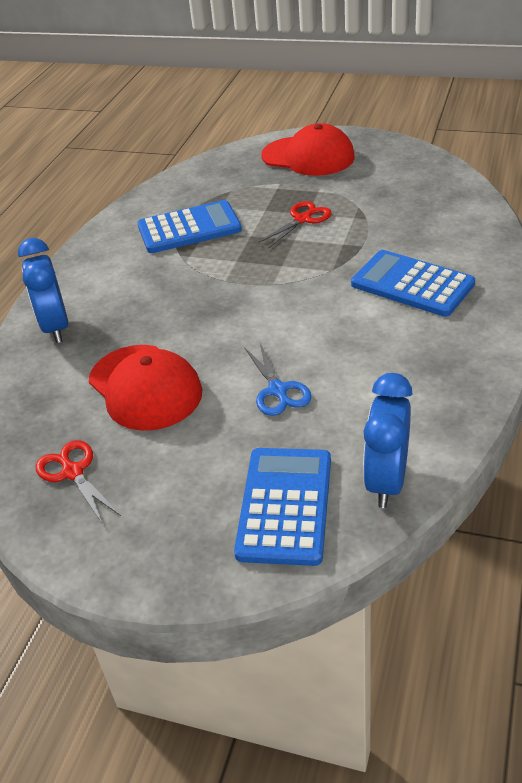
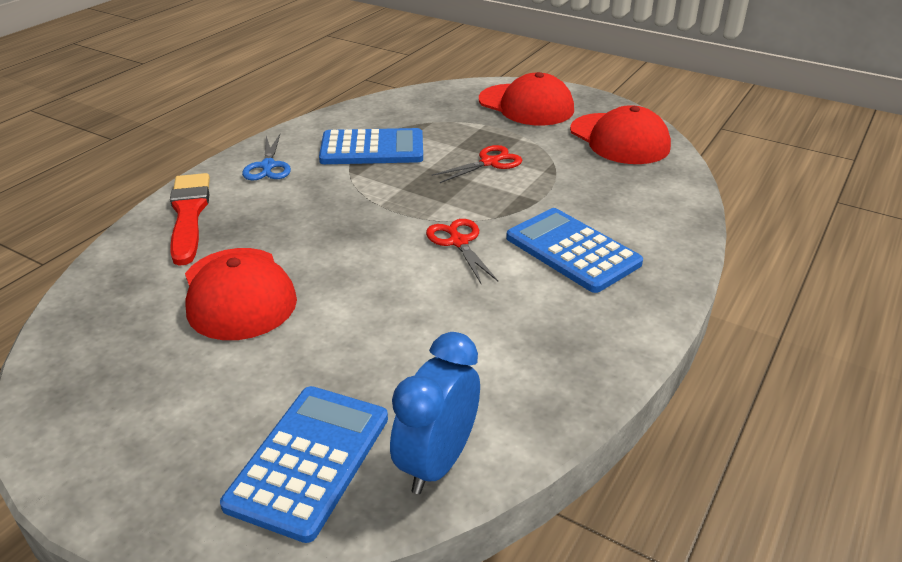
camera: 10 degrees right, 5 degrees down
blue clock [18,238,68,343] -> red brush [170,173,210,266]
red scissors [36,440,121,524] -> red scissors moved to [426,219,498,283]
blue scissors [244,343,311,416] -> blue scissors moved to [242,134,291,180]
none -> red cap [570,105,671,164]

